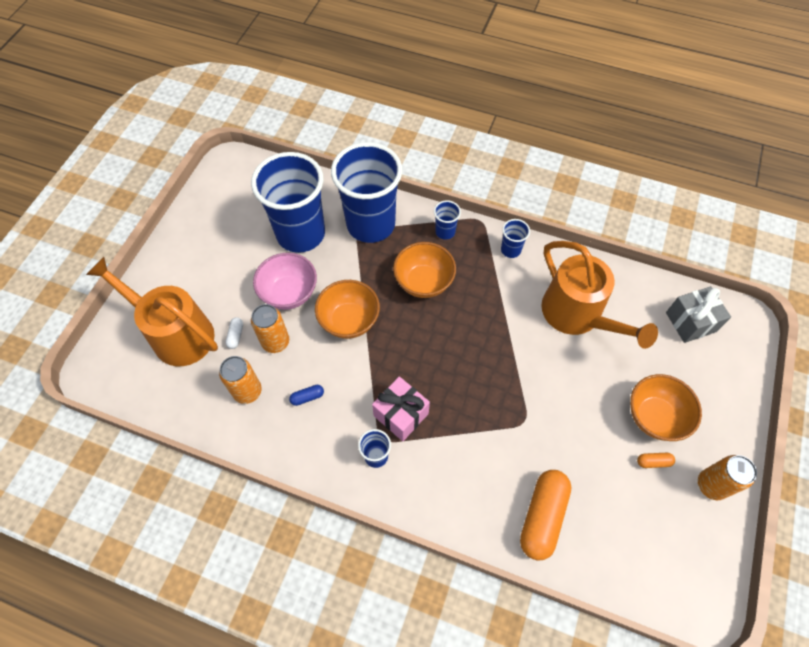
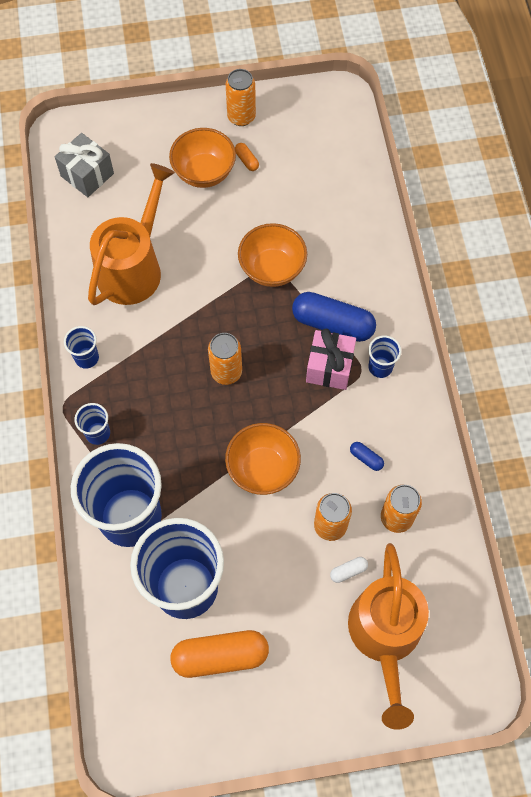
camera: 120 degrees left, 5 degrees up
pink bowl [253,253,317,310] -> none
orange bowl [393,242,456,298] -> orange bowl moved to [238,223,307,287]
orange capsule [520,470,572,561] -> orange capsule moved to [170,630,269,678]
none -> orange can [208,333,242,385]
none -> blue capsule [292,292,376,342]

